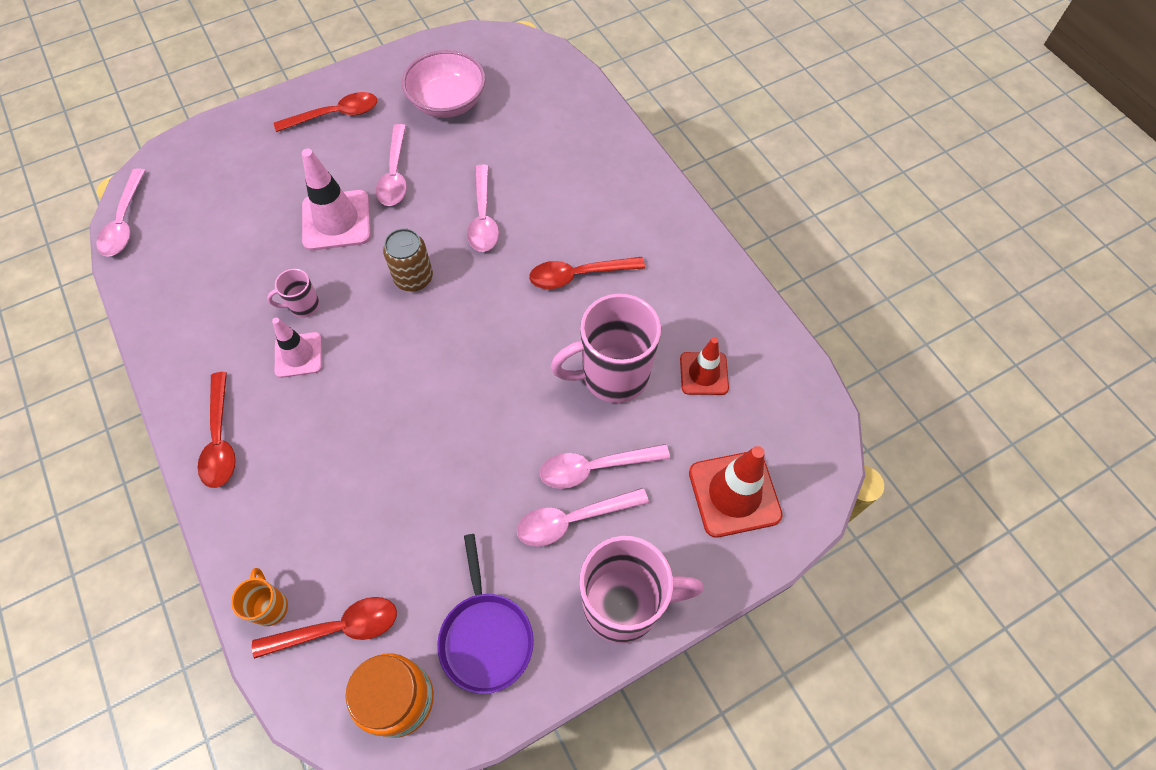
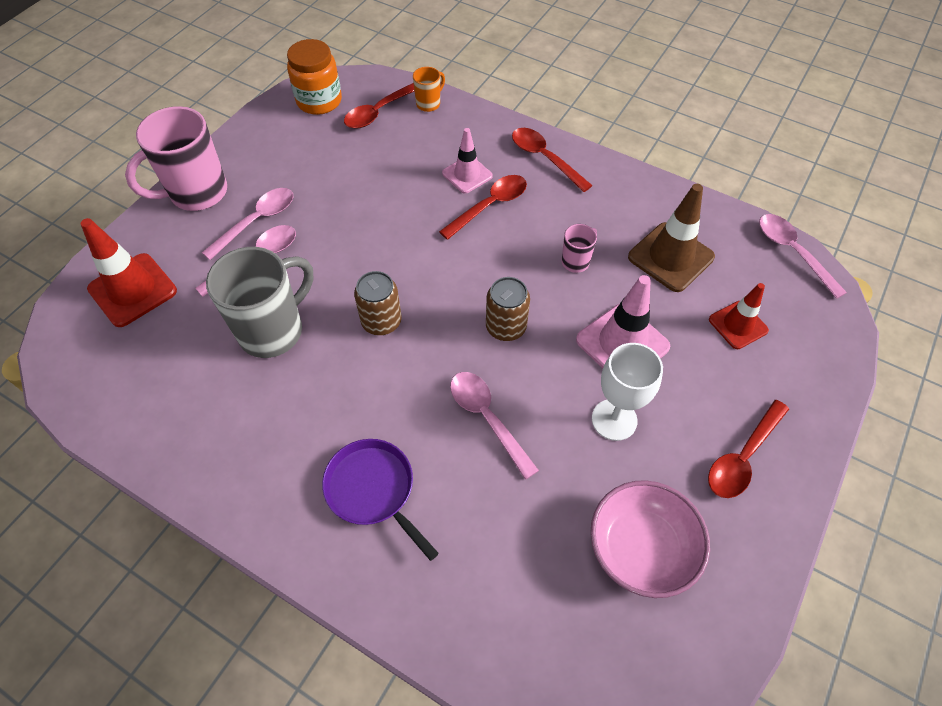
camera: 150 degrees right, 5 degrees down
orange mug [231,568,288,626] -> orange mug turned 90 degrees counterclockwise [413,67,445,112]
pink traffic cone [272,318,322,378] -> pink traffic cone moved to [442,128,493,194]
pink spoon [376,124,407,206] -> white goblet [592,343,663,441]
purple pan [437,534,534,694] -> purple pan moved to [322,439,439,561]
red spoon [529,257,645,289] -> red spoon moved to [439,175,527,240]
pink mug [551,293,661,403] -> grey mug [206,247,314,358]
red traffic cone [680,337,729,395] -> red traffic cone moved to [709,283,769,349]
none -> brown can [354,271,402,335]
none -> brown traffic cone [628,184,715,292]

